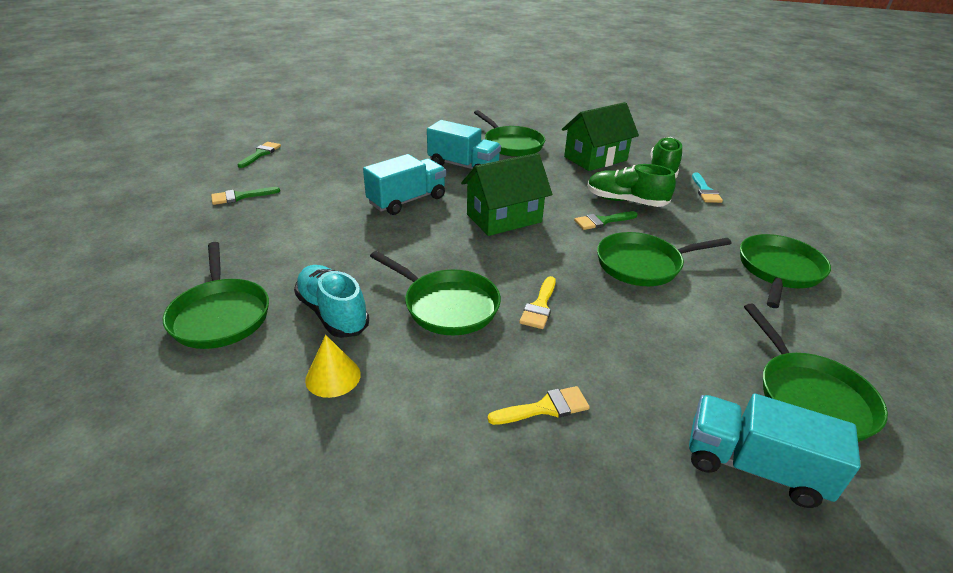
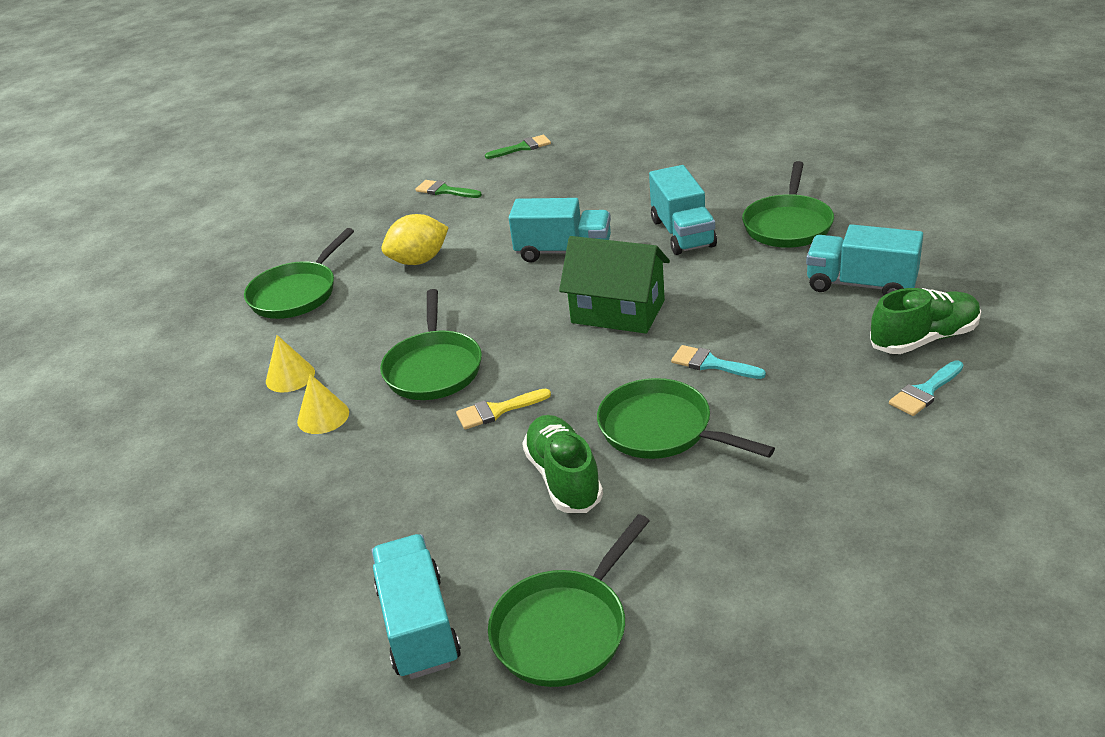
camera: 55 degrees right, 0 degrees up
turquoise shoe [294,265,369,338] -> none
yellow brush [488,386,590,425] -> none
green house [562,102,639,171] -> turquoise truck [806,224,923,295]
green brush [574,211,637,230] -> turquoise brush [671,345,766,379]
green shoe [587,164,676,207] -> green shoe moved to [522,415,603,513]
green pan [740,234,831,308] -> none
none -> yellow cone [297,374,349,434]
none -> yellow lemon [382,214,449,265]

